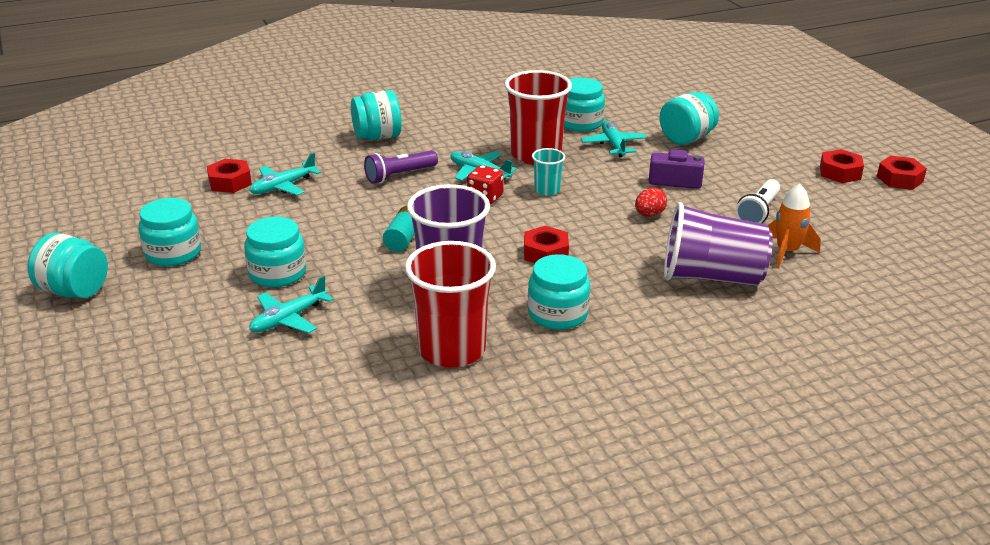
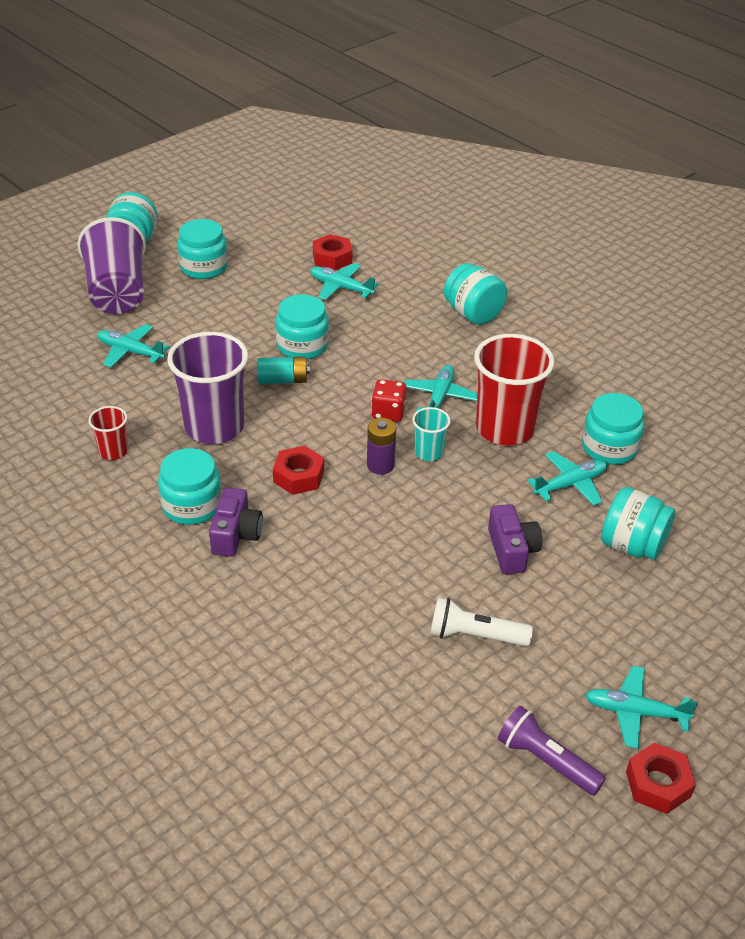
camera: 70 degrees right, 10 degrees up
turquoise jar [244,217,306,287] -> turquoise jar moved to [276,294,329,359]
purple flashlight [364,151,438,184] -> purple flashlight moved to [498,706,606,795]
red cup [405,241,496,368] -> red cup [88,406,128,460], size x0.48
red egg [635,188,667,217] -> none
purple cup [664,202,773,286] -> purple cup moved to [77,217,146,314]
orange rocket [768,184,820,268] -> none
red nut [820,149,864,183] -> turquoise plane [585,666,698,749]
none -> purple camera [209,487,263,557]
none -> purple battery [367,418,396,475]

